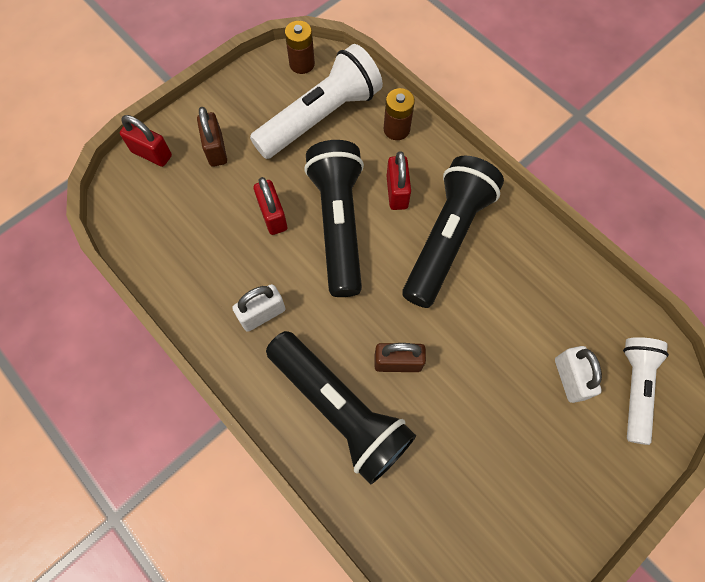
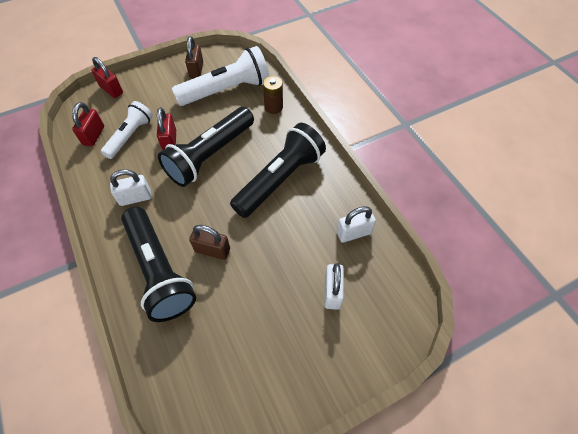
camera: 15 degrees right, 10 degrees down
brown padlock [197,107,227,167] -> brown padlock moved to [185,36,203,78]
brown battery [285,21,315,74] -> none
black flashlight [304,140,364,297] -> black flashlight turned 150 degrees counterclockwise [158,107,254,187]
red padlock [387,151,411,210] -> red padlock moved to [72,102,104,146]
white flashlight [623,337,669,445] -> white flashlight moved to [101,101,153,159]
none -> white padlock [337,206,376,243]

